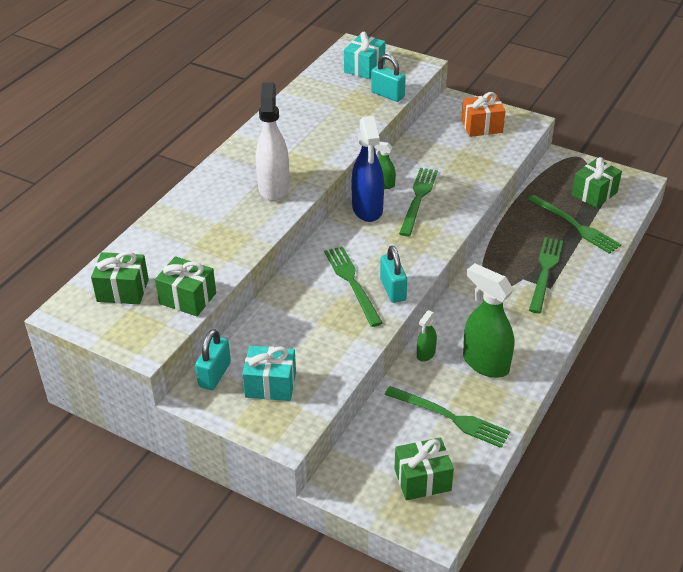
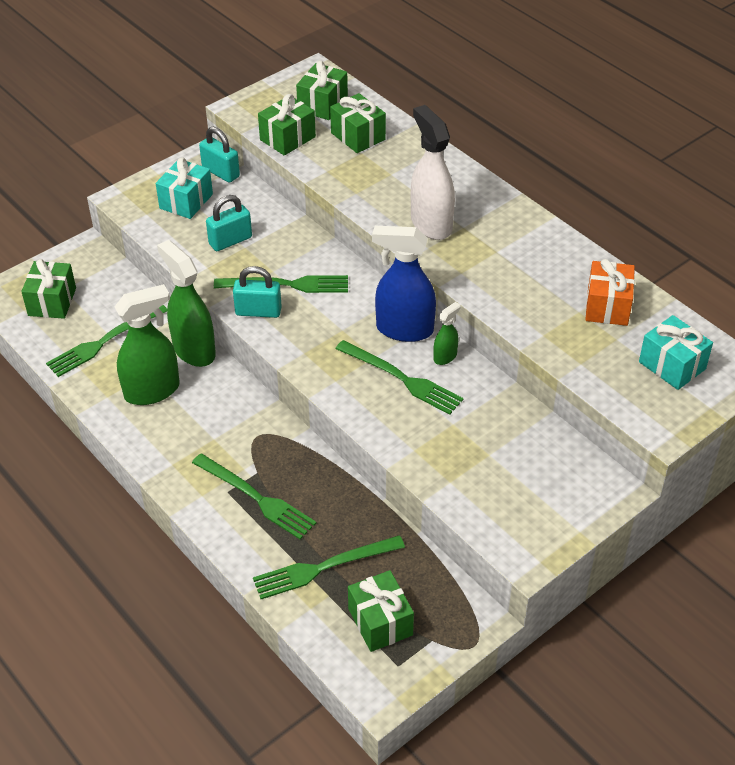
camera: 110 degrees right, 5 degrees up
white spray bottle [256,82,290,201] -> white spray bottle turned 135 degrees counterclockwise [411,105,455,240]
turquoise padlock [371,54,406,102] -> turquoise padlock moved to [206,195,252,251]
green spray bottle [417,310,437,362] -> green spray bottle [157,240,216,367], size x2.05
orange gift [461,92,506,137] -> orange gift moved to [585,259,635,326]
none -> green gift [330,93,386,153]

